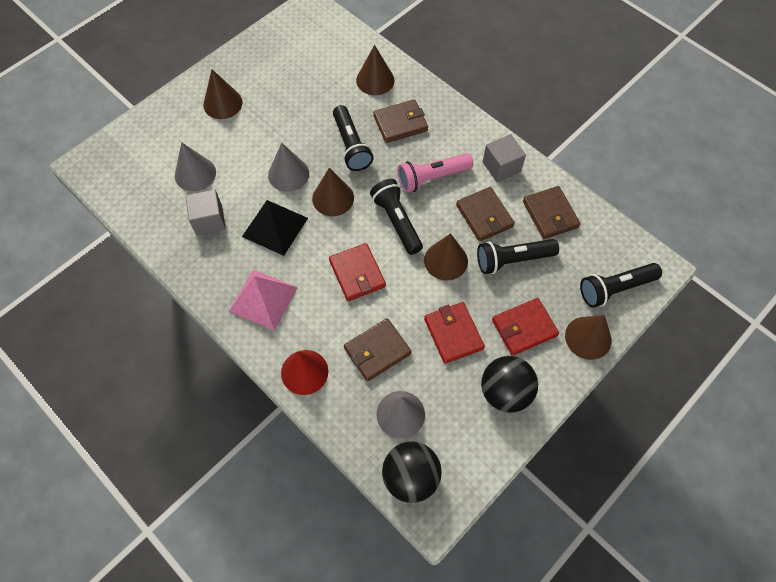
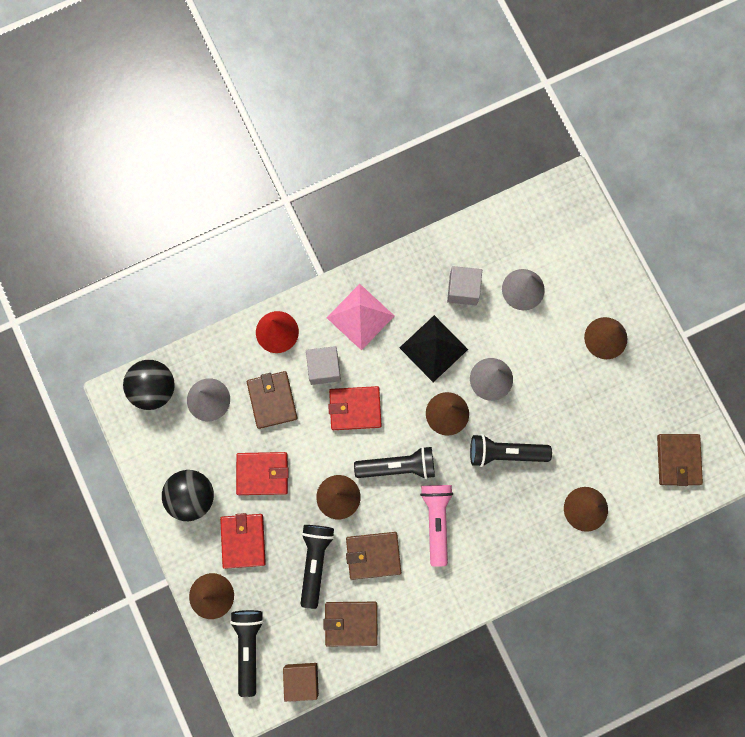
camera: 110 degrees right, 15 degrees up
brown wallet [373,99,428,143] -> brown wallet moved to [657,434,703,486]
grey cube [483,134,526,182] -> grey cube moved to [306,346,341,385]
none -> brown cube [283,663,319,702]

